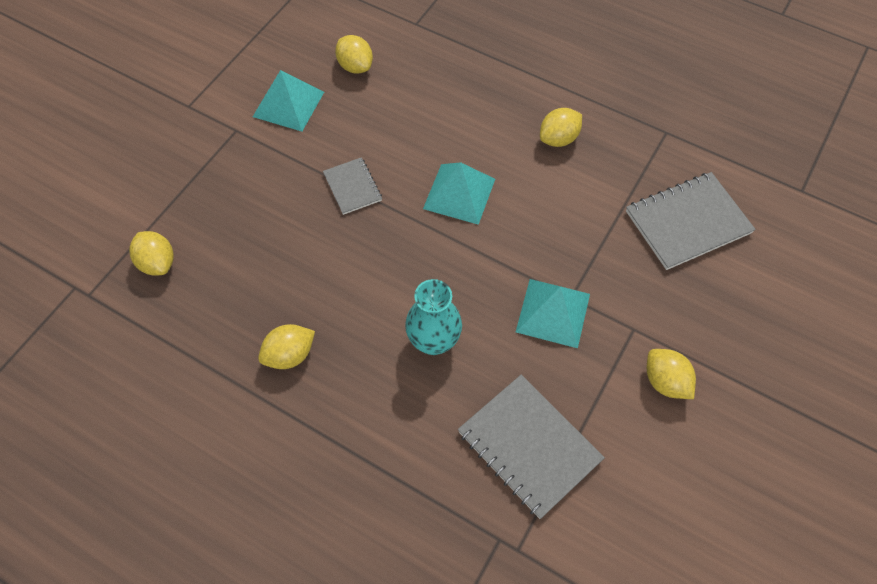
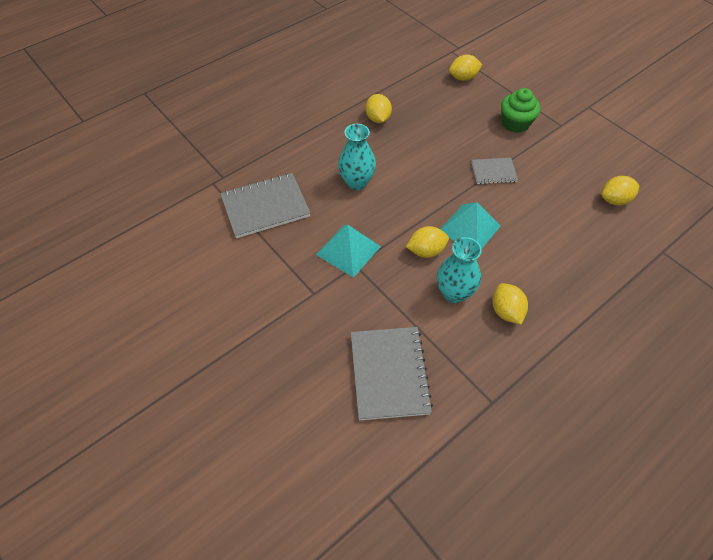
camera: 110 degrees right, 5 degrees down
turquoise pyramid [253,70,324,132] -> none
yellow lemon [647,349,696,399] -> yellow lemon moved to [406,226,449,258]
none -> turquoise vase [437,237,482,303]
none -> green cupcake [501,88,541,133]

